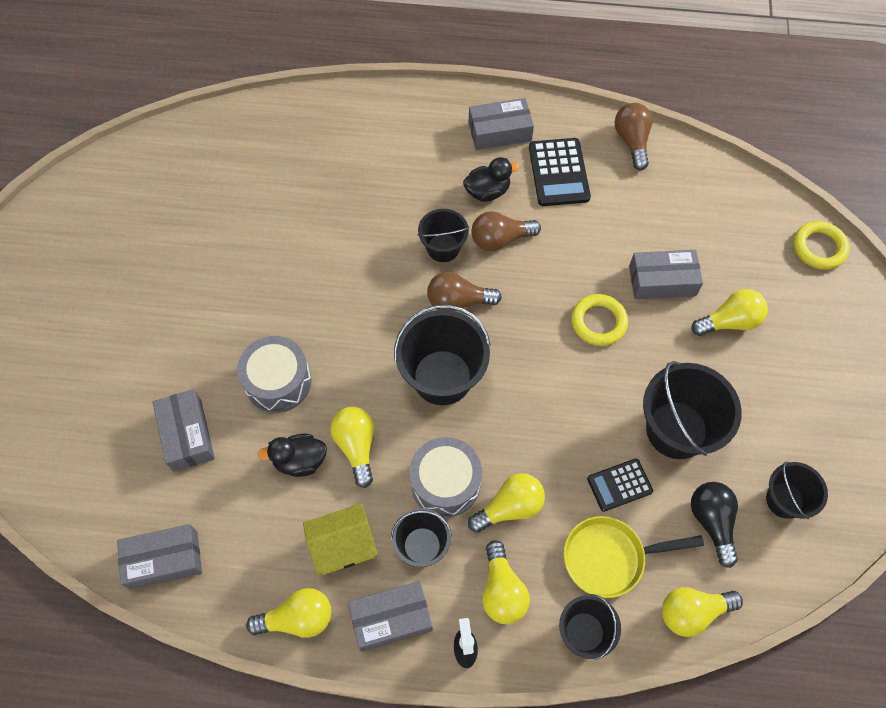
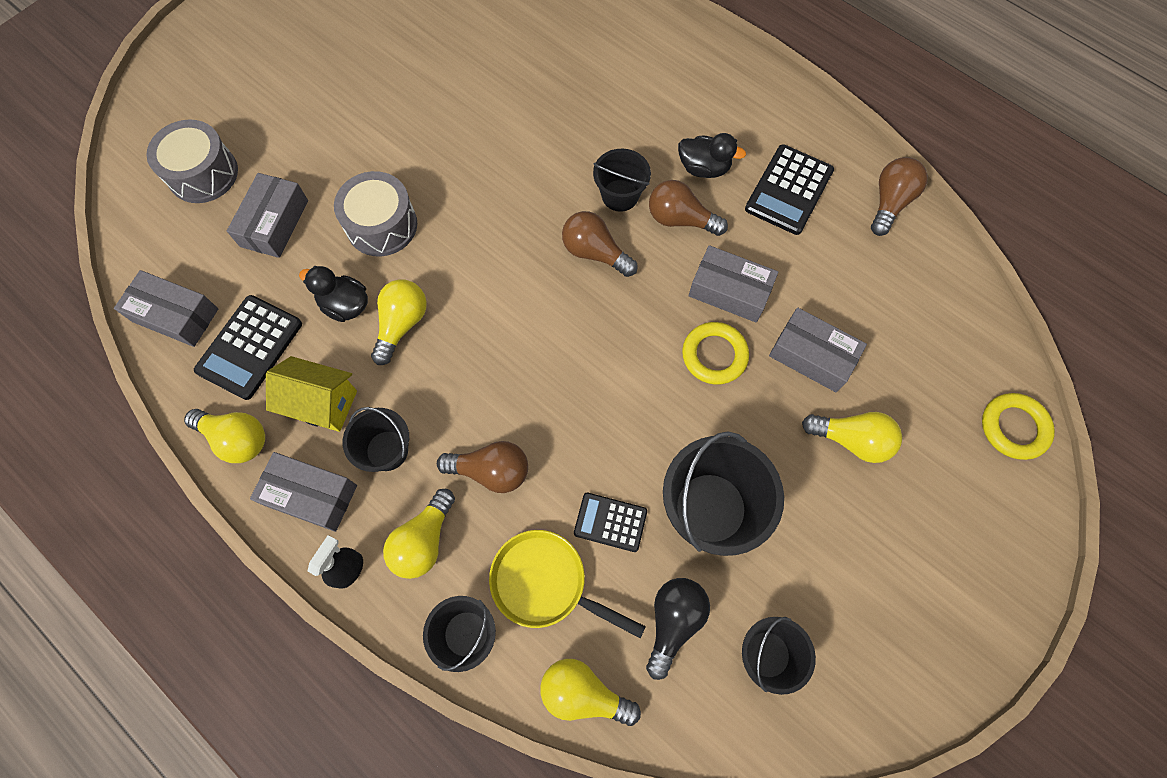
camera: 35 degrees right, 5 degrees up
black bucket [394,305,490,405] -> none
grey drum [410,437,482,517] -> grey drum moved to [146,120,238,203]
yellow light bulb [468,473,545,533] -> brown light bulb [437,441,528,493]
grey box [469,98,534,150] -> grey box moved to [689,245,778,323]
none -> black calculator [194,295,302,400]

